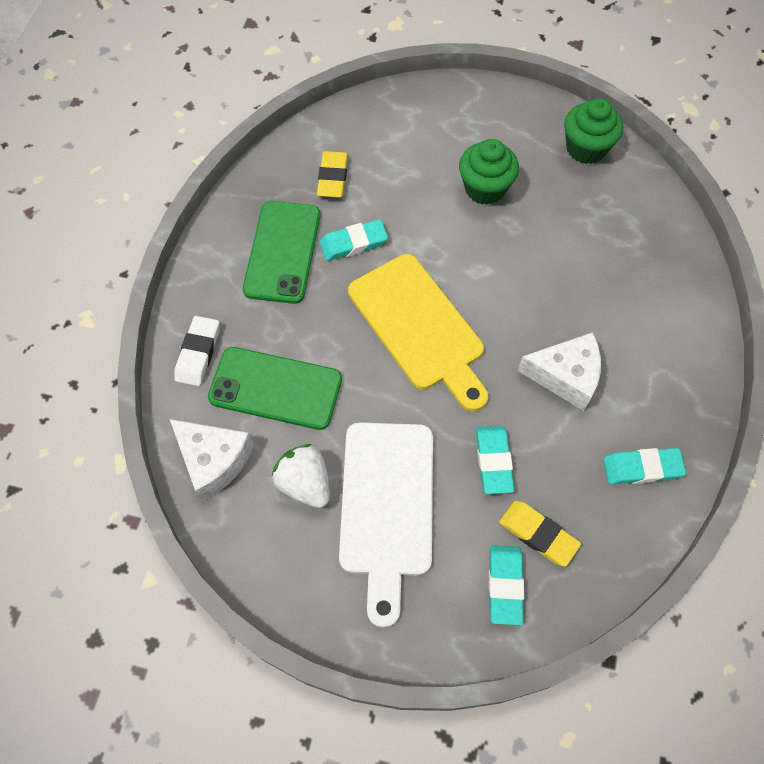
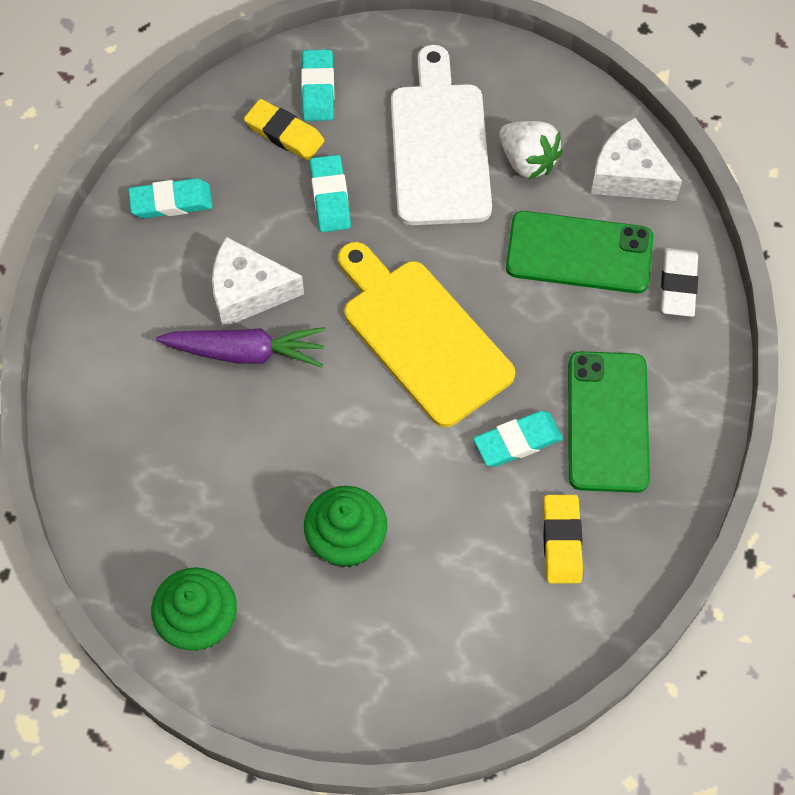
camera: 175 degrees right, 0 degrees up
none -> purple carrot [156,327,325,368]

